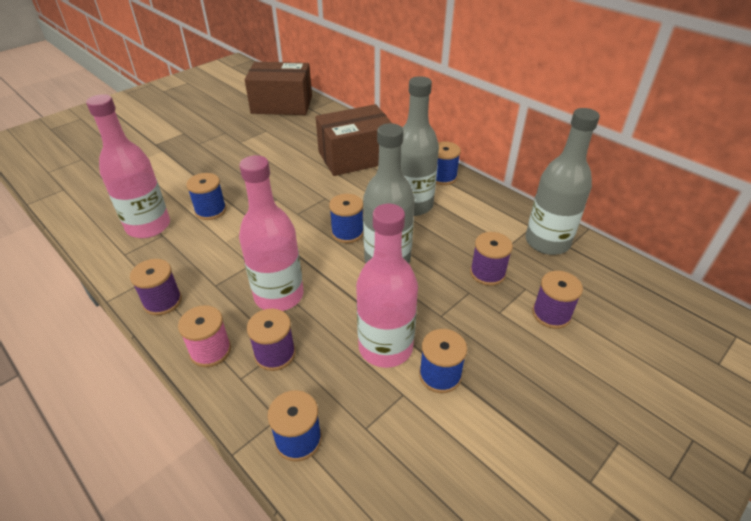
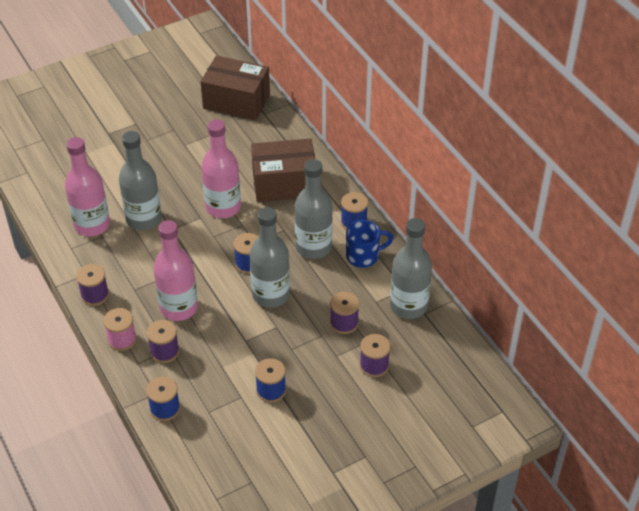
camera: 15 degrees right, 5 degrees up
blue spool [186,173,227,220] -> grey bottle [119,131,162,230]
pink bottle [356,204,418,368] -> pink bottle moved to [201,119,241,218]
none -> blue mug [346,220,393,268]

